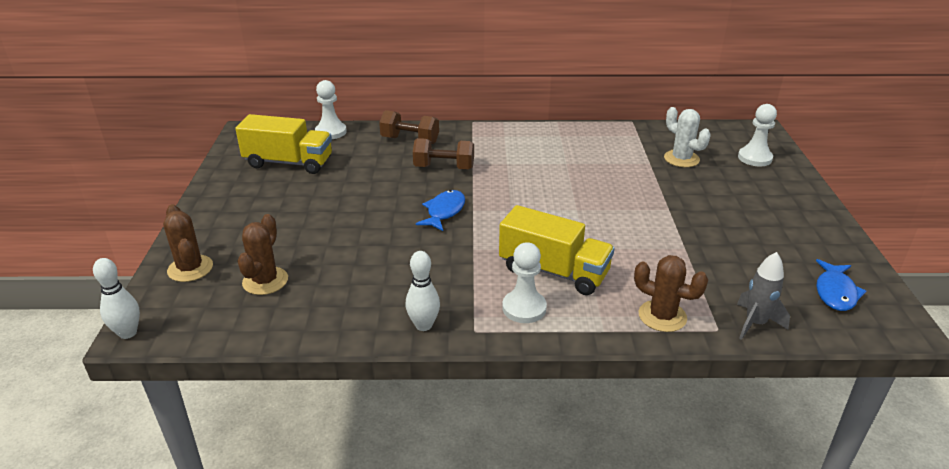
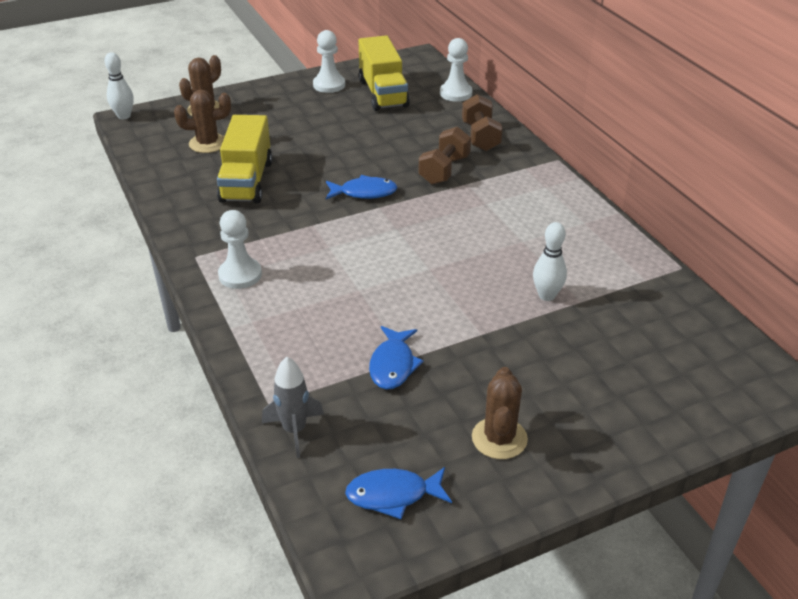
camera: 65 degrees right, 5 degrees up
white bowling pin [405,251,440,331] -> white bowling pin moved to [533,222,567,301]
brown dumbbell [413,138,474,169] -> brown dumbbell turned 45 degrees clockwise [419,127,471,185]
yellow truck [499,205,615,295] -> yellow truck moved to [217,115,272,203]
brown cactus [634,255,708,332] -> brown cactus moved to [472,367,528,459]
white cactus [664,107,711,167] -> none
white pawn [738,104,777,166] -> white pawn moved to [313,30,345,93]
none -> blue fish [369,326,424,390]

